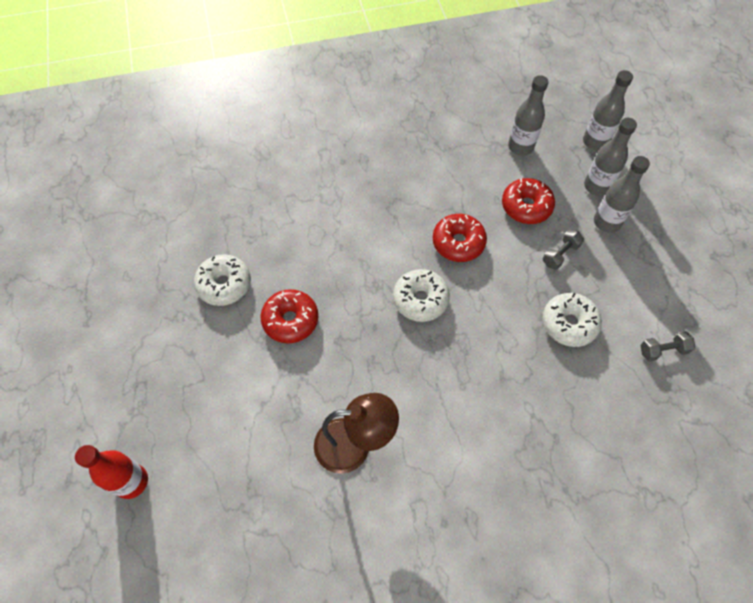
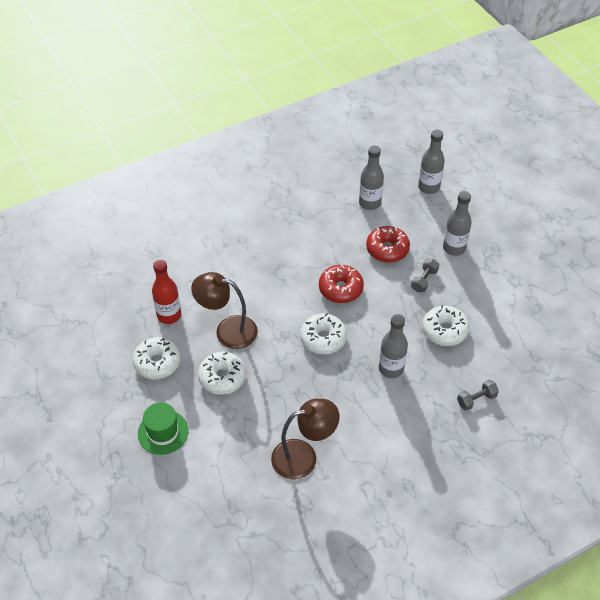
camera: 15 degrees left, 10 degrees down
red bottle [75,445,148,499] -> red bottle moved to [152,260,181,324]
red donut [261,289,318,343] -> white donut [198,352,246,395]
grey bottle [584,118,637,196] -> grey bottle moved to [379,314,408,378]
grey dumbbell [641,331,695,362] -> grey dumbbell moved to [457,380,499,411]
none -> green hat [138,402,188,455]
none -> brown lamp [191,272,258,349]

